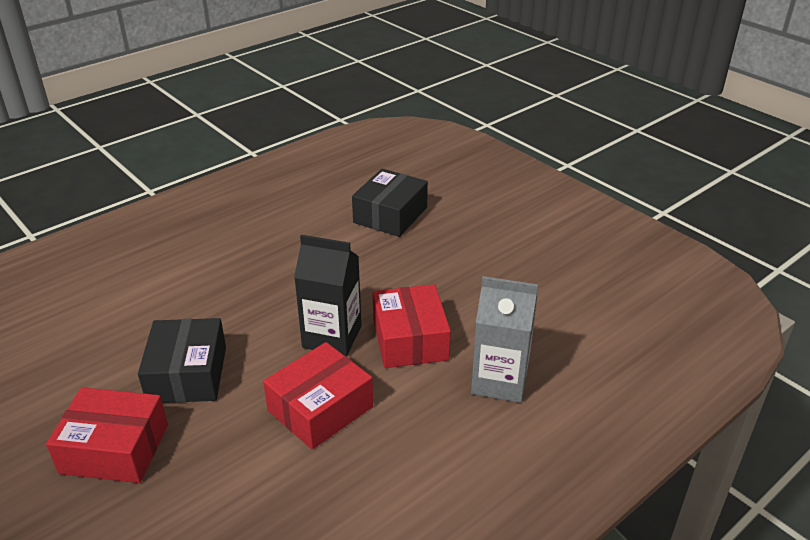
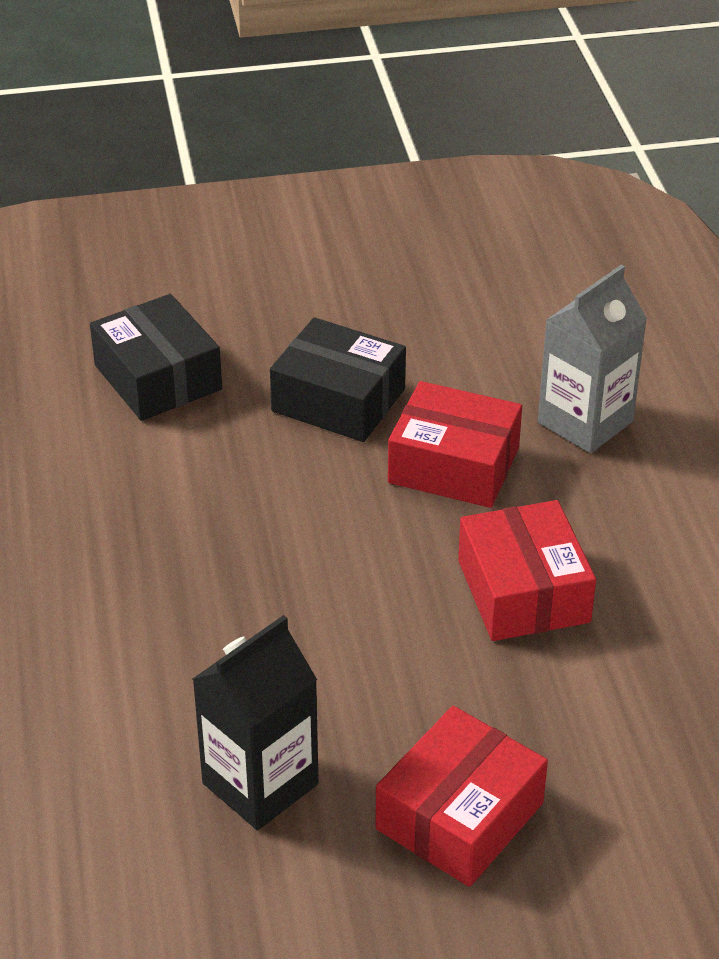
camera: 60 degrees left, 5 degrees up
black box [138,318,226,403] -> black box moved to [270,317,406,442]
black carton [294,235,362,356] -> black carton moved to [193,615,319,830]

